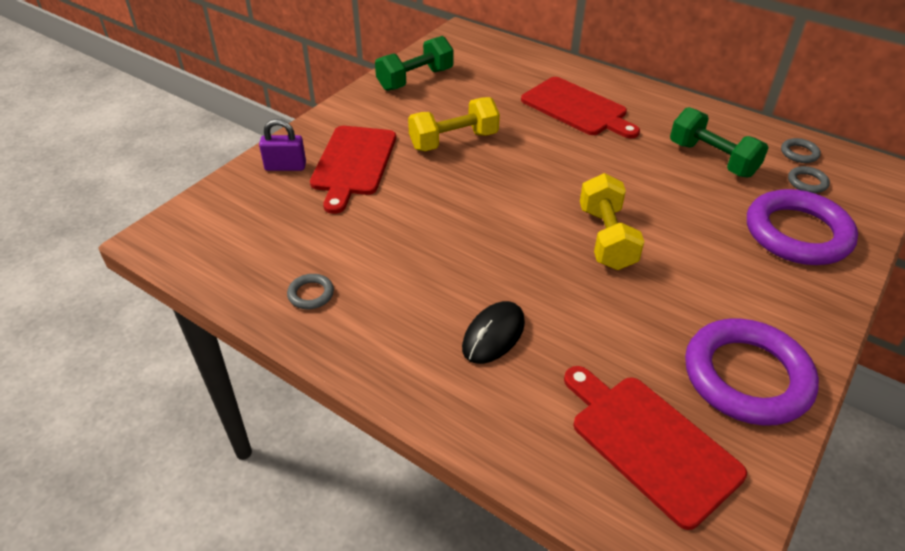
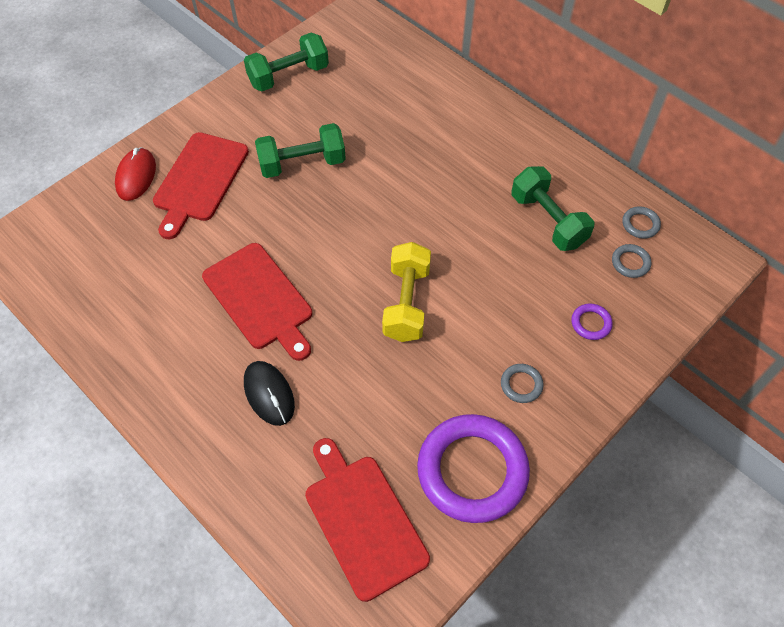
camera: 10 degrees right, 15 degrees up
purple padlock [259,119,306,171] -> red mouse [115,147,156,201]
grey ring [287,274,334,309] -> grey ring moved to [501,364,544,403]
yellow dumbbell [408,97,500,151] -> green dumbbell [255,123,346,178]
black mouse [462,301,525,364] -> black mouse turned 75 degrees counterclockwise [244,361,295,426]
red cutting board [521,77,640,139] -> red cutting board moved to [202,243,312,361]
purple ring [747,189,858,265] -> purple ring [571,304,613,340], size x0.41

